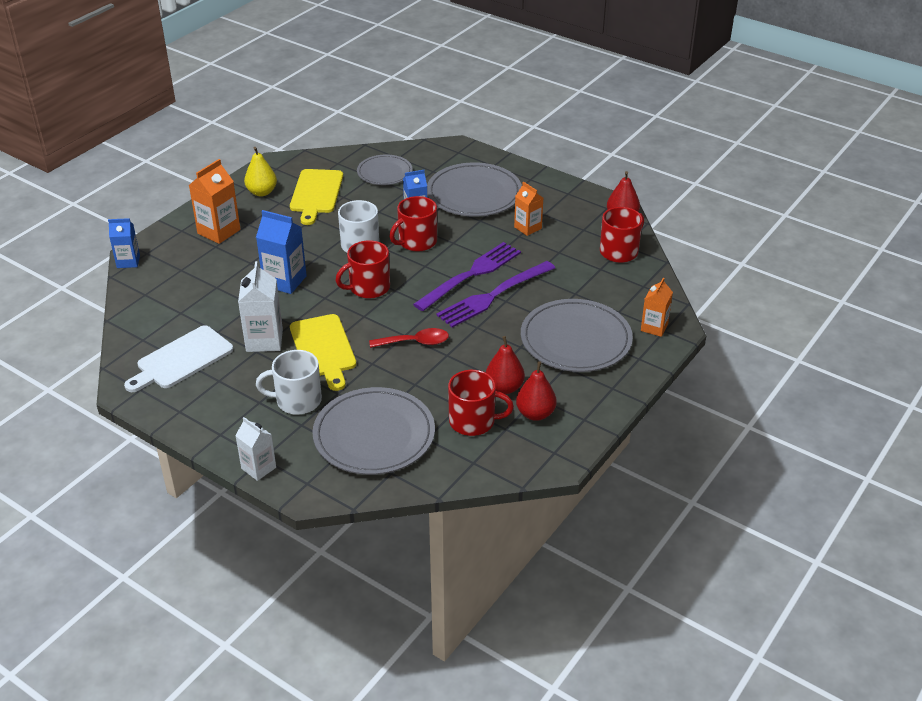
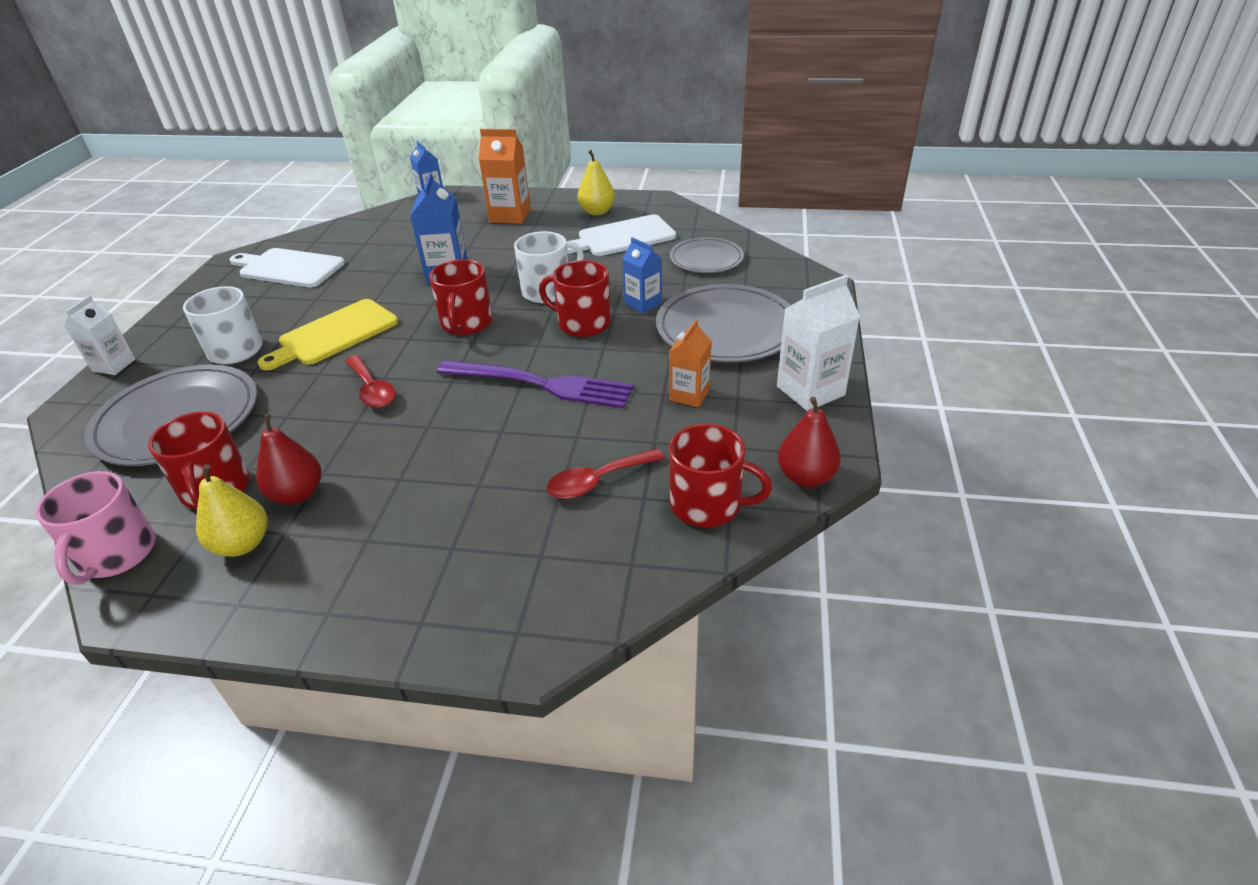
camera: 65 degrees right, 0 degrees up
white carton [238,261,283,352] -> white carton moved to [777,275,860,411]
yellow cutting board [290,169,343,225] -> white cutting board [567,214,676,256]
red mug [335,240,390,298] -> red mug turned 120 degrees counterclockwise [429,259,493,335]
purple fork [436,261,555,328] -> none
red pear [516,361,557,421] -> yellow pear [196,464,268,557]
grey plate [521,299,633,372] -> none
orange carton [641,278,673,337] -> none
none -> pink mug [35,471,156,584]
none -> red spoon [546,448,665,499]

